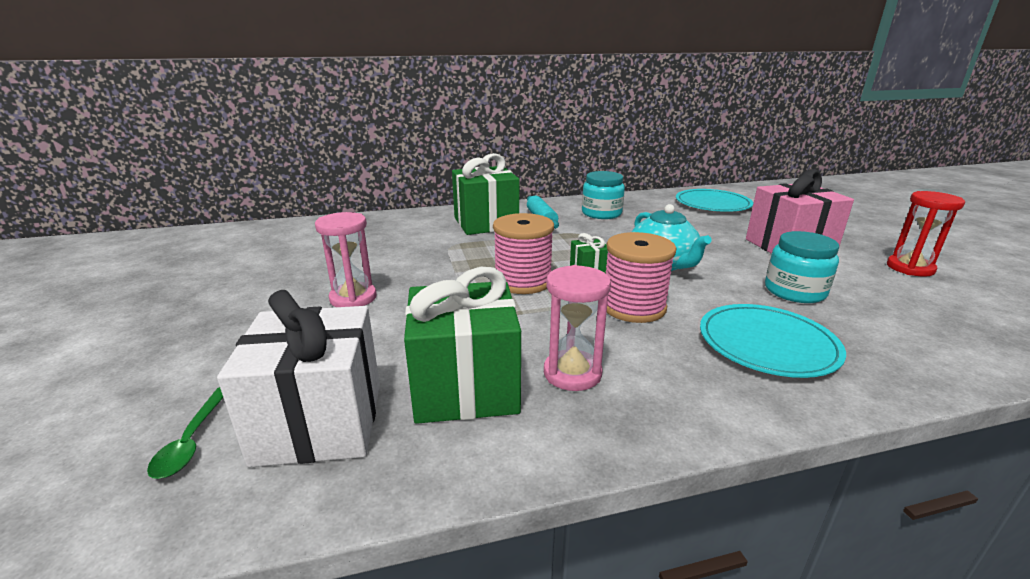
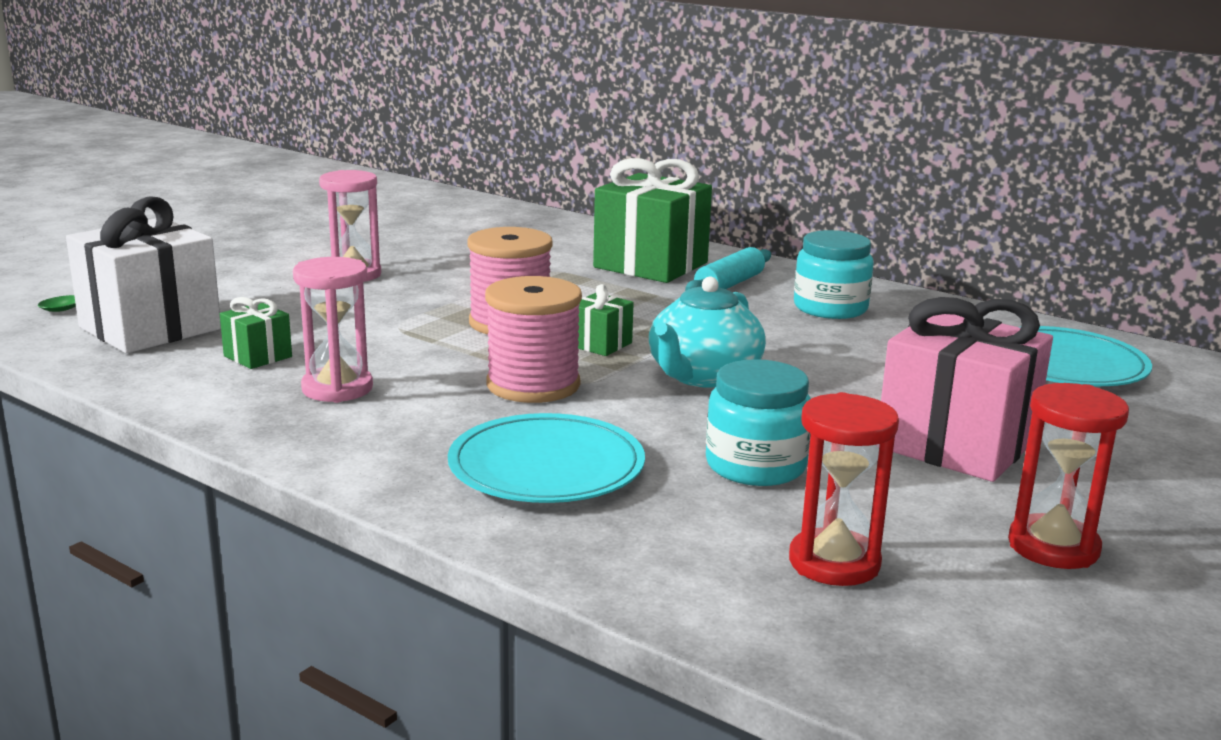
camera: 50 degrees right, 5 degrees down
green gift [404,267,521,424] -> green gift [220,297,292,369], size x0.46
none -> red hourglass [789,392,899,586]

